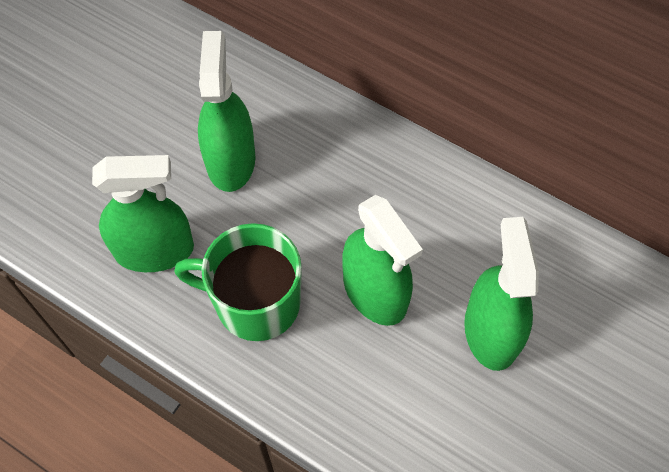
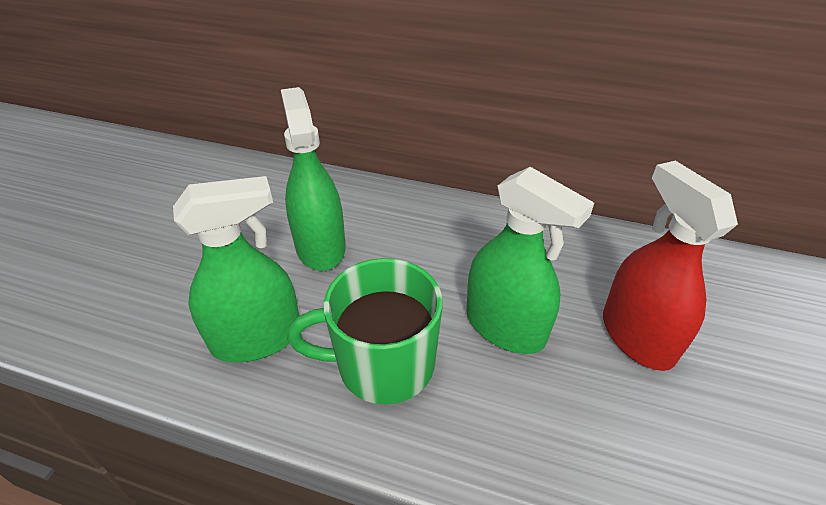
camera: 15 degrees left, 20 degrees down
green spray bottle [464,217,539,371] -> red spray bottle [603,161,738,371]

